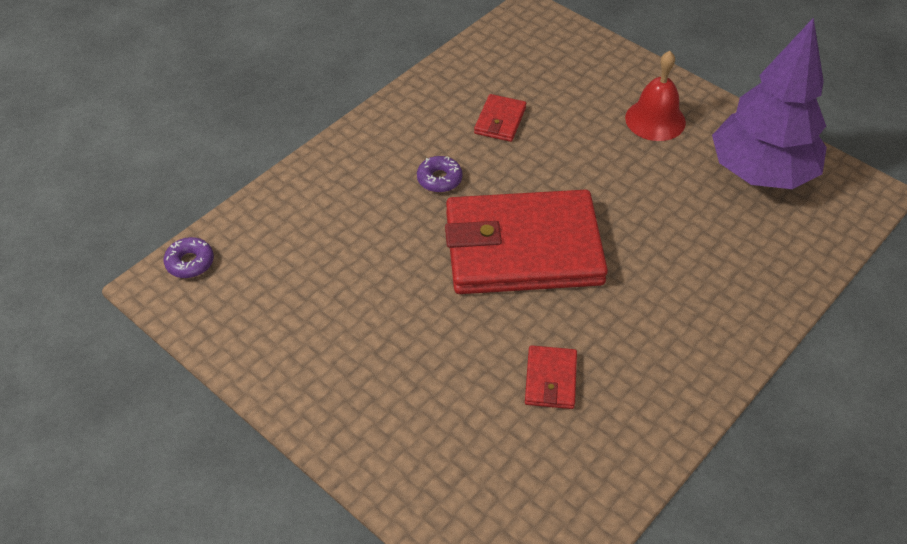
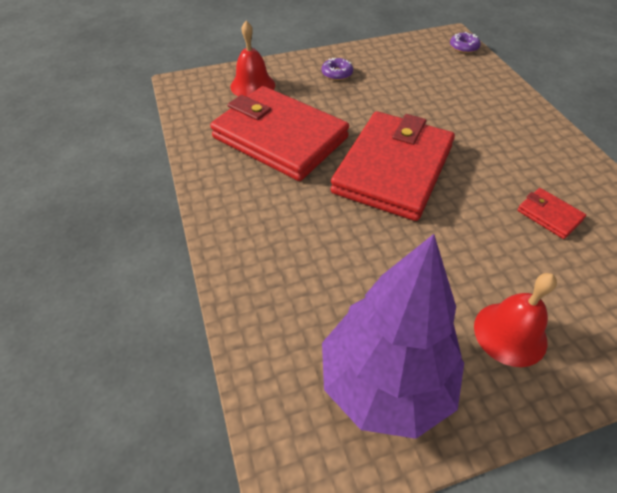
camera: 120 degrees right, 0 degrees up
purple donut [417,156,463,193] -> purple donut moved to [322,58,353,80]
red wallet [525,345,577,409] -> red wallet [210,86,349,181], size x2.49
none -> red bell [230,21,275,97]

